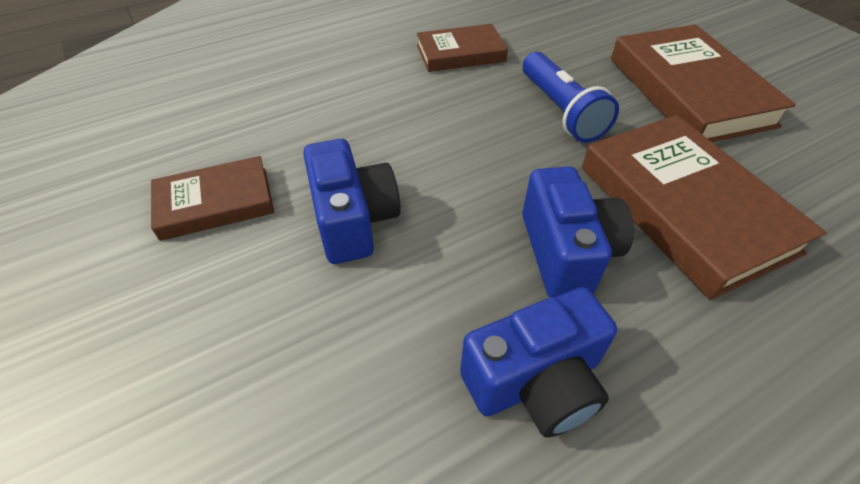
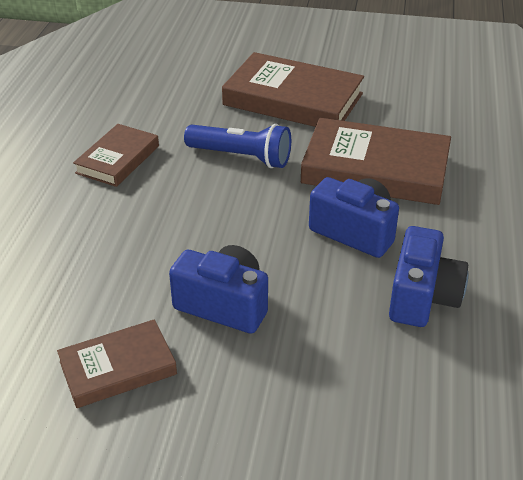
camera: 50 degrees left, 10 degrees down
brown book [151,156,274,241] -> brown book turned 45 degrees clockwise [57,319,177,408]

